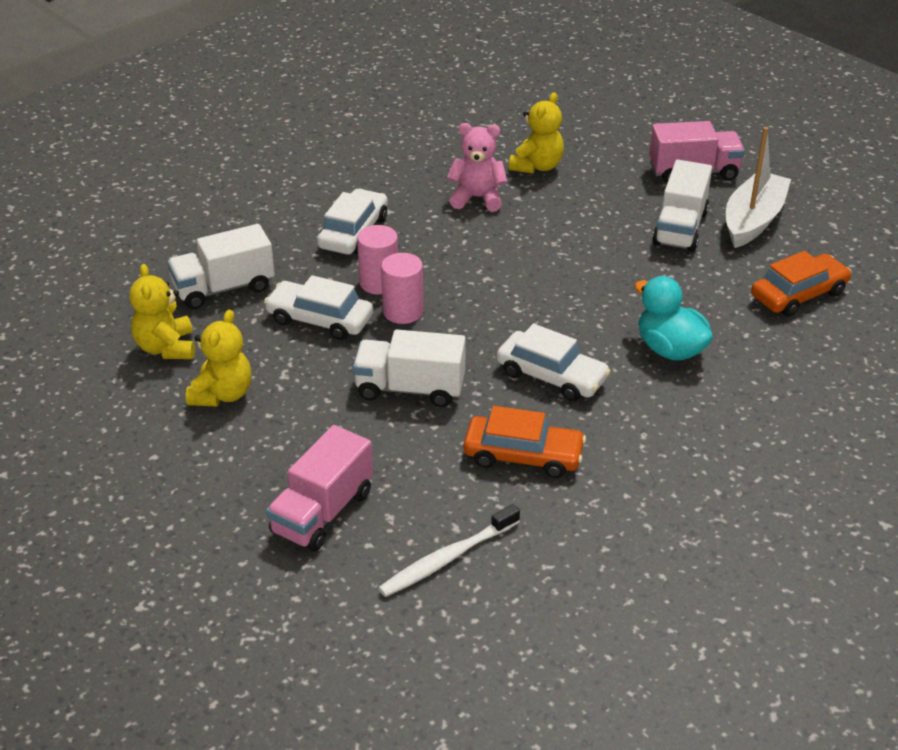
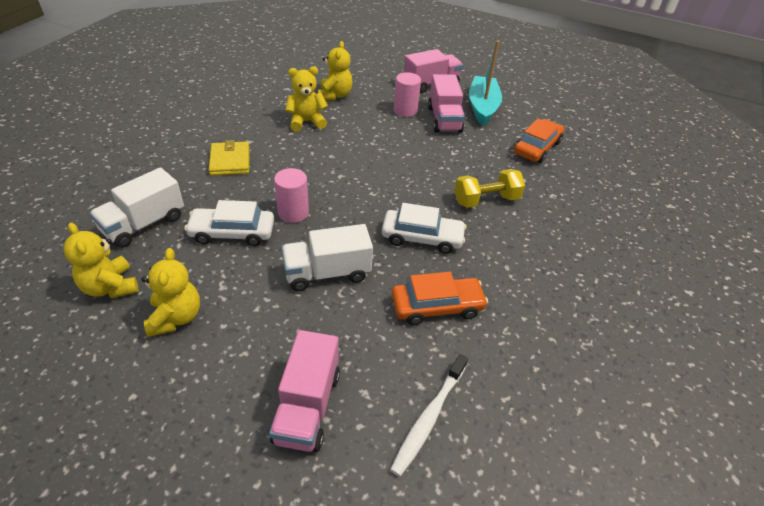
camera: 25 degrees left, 5 degrees up
white car [317,189,388,255] -> yellow wallet [209,140,250,176]
pink cylinder [357,225,398,294] -> pink cylinder moved to [394,72,421,117]
pink teddy bear [447,123,507,212] -> yellow teddy bear [285,66,328,132]
turquoise duck [635,276,713,361] -> yellow dumbbell [454,169,525,208]
white truck [652,160,712,252] -> pink truck [428,74,465,133]
white boat [726,127,791,248] -> turquoise boat [469,40,502,126]

